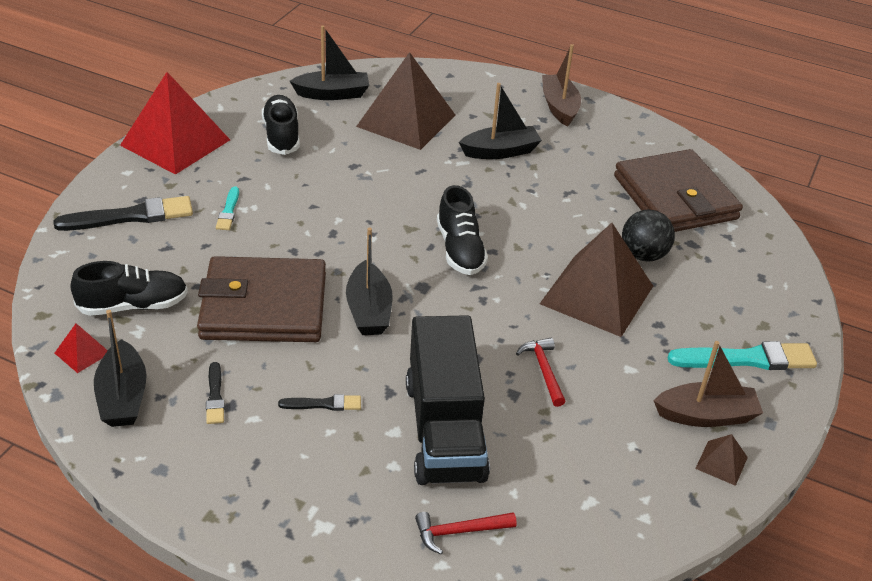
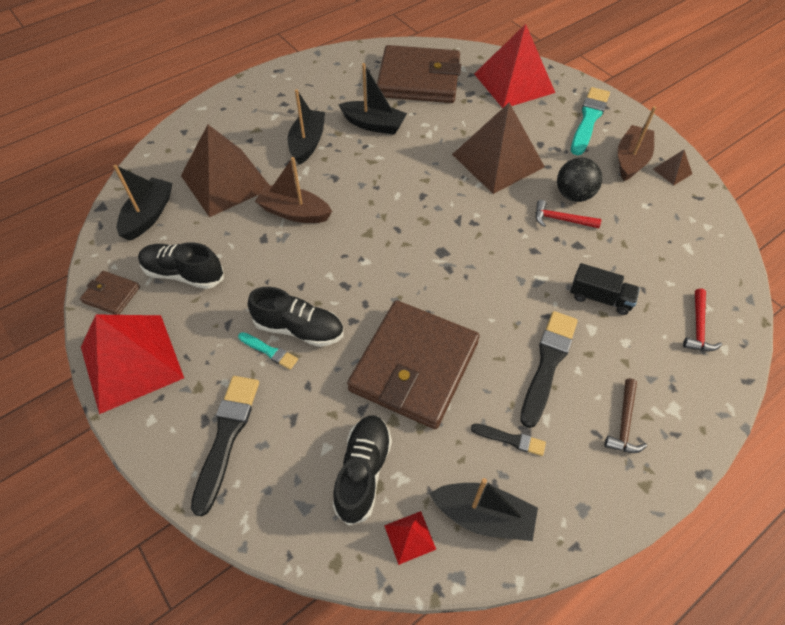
camera: 60 degrees left, 15 degrees up
black brush [278,394,361,411] -> black brush [520,311,578,428], size x1.92
black boat [346,228,393,335] -> black boat moved to [338,63,407,135]
black truck [406,315,490,485] -> black truck [570,263,640,315], size x0.48
black shoe [437,185,488,275] -> black shoe moved to [248,287,344,347]
brown boat [542,44,581,127] -> brown boat moved to [255,157,332,223]
black ball [622,209,675,261] -> black ball moved to [557,157,602,202]
none -> brown wallet [80,271,140,315]
none -> red pyramid [474,24,555,108]
none -> brown hammer [605,379,647,453]

